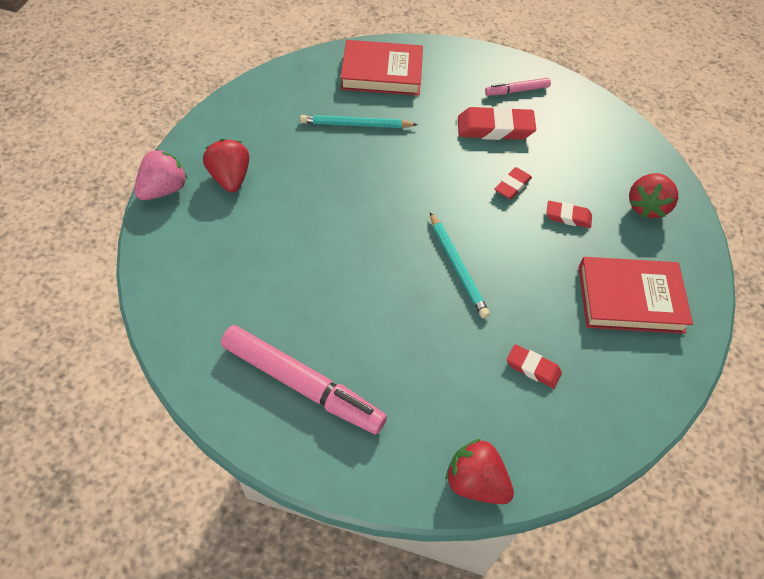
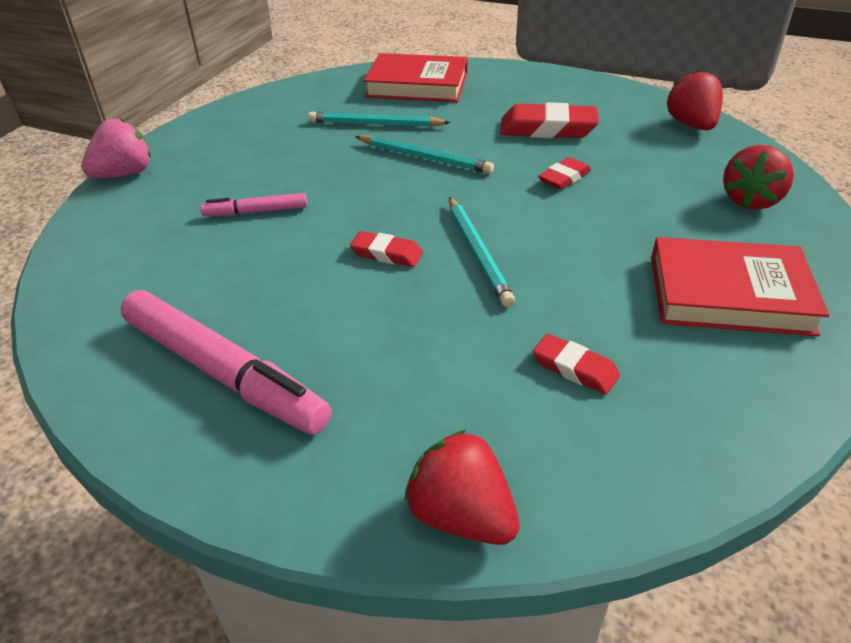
camera: 10 degrees right, 15 degrees down
red strawberry [203,139,250,192] -> red strawberry moved to [667,70,723,130]
pink marker [485,78,551,96] -> pink marker moved to [200,193,307,216]
red eraser [546,201,592,228] -> red eraser moved to [350,231,423,267]
none -> turquoise pencil [355,135,494,174]

